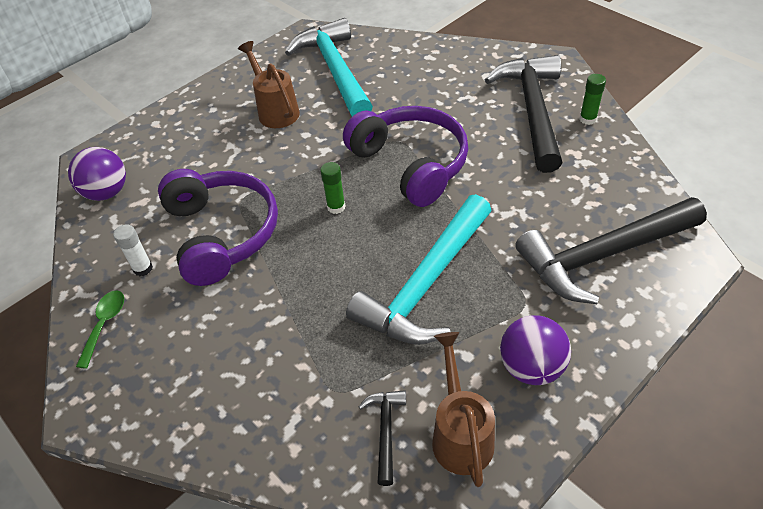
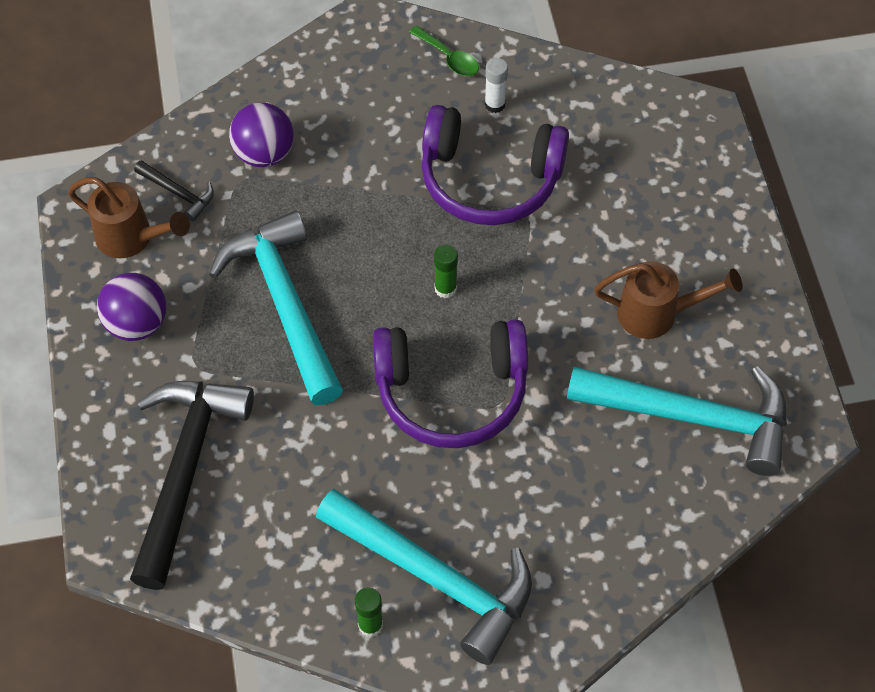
camera: 120 degrees right, 10 degrees up
purple ball [68,147,126,201] -> purple ball moved to [229,103,294,167]
black hammer [485,55,563,173] -> turquoise hammer [316,489,532,665]

